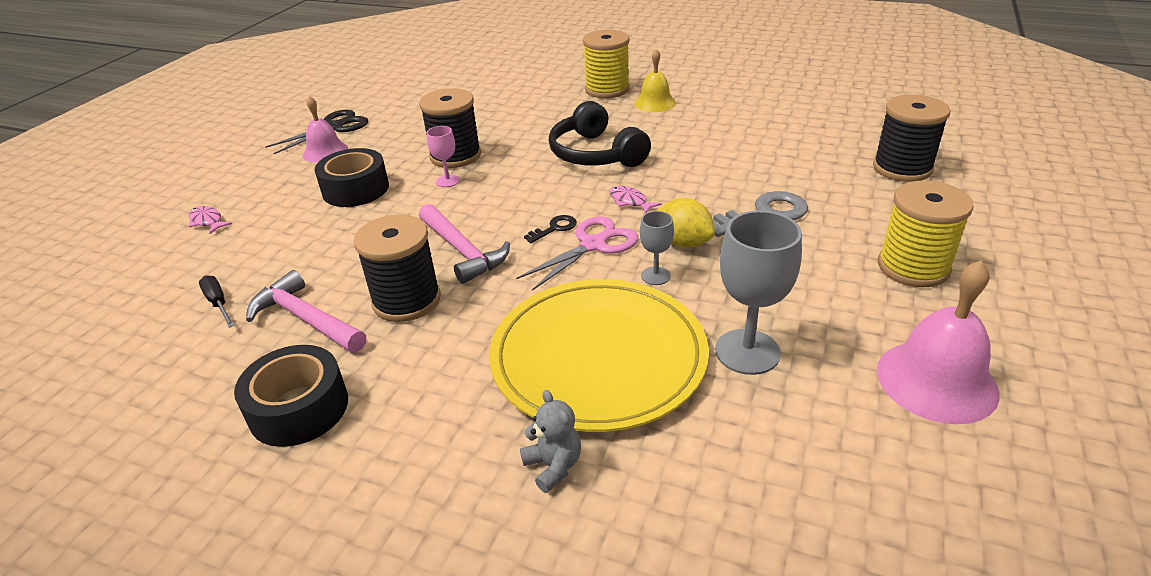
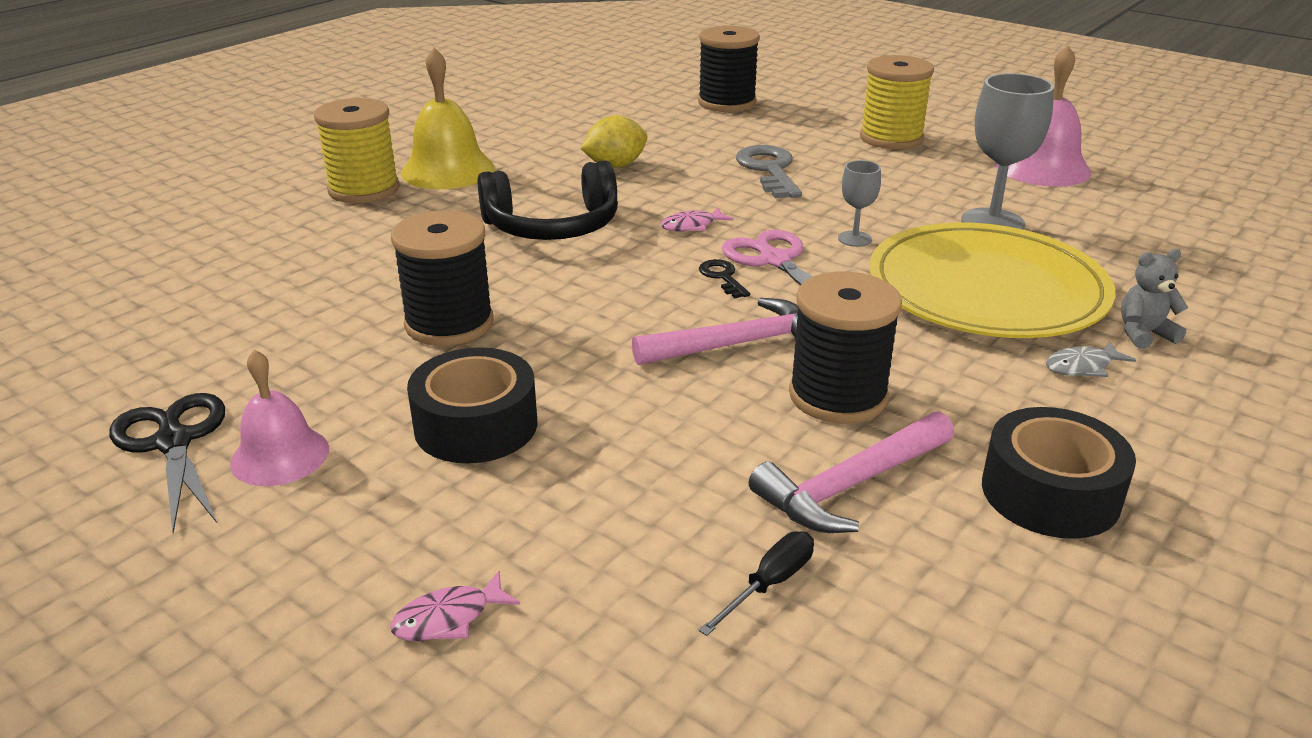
camera: 75 degrees left, 5 degrees down
black screwdriver [199,275,234,327] -> black screwdriver turned 150 degrees clockwise [699,531,814,636]
pink goblet [427,126,460,187] -> none
yellow bell [634,49,676,112] -> yellow bell [401,48,495,189], size x1.54
yellow lemon [657,198,715,248] -> yellow lemon moved to [580,115,648,168]
none -> grey fish [1046,341,1136,377]

